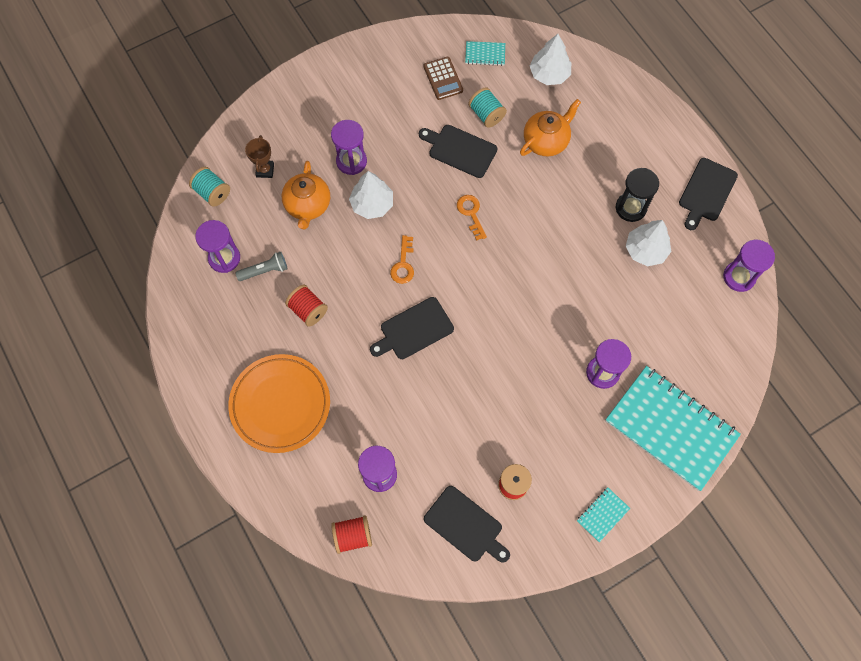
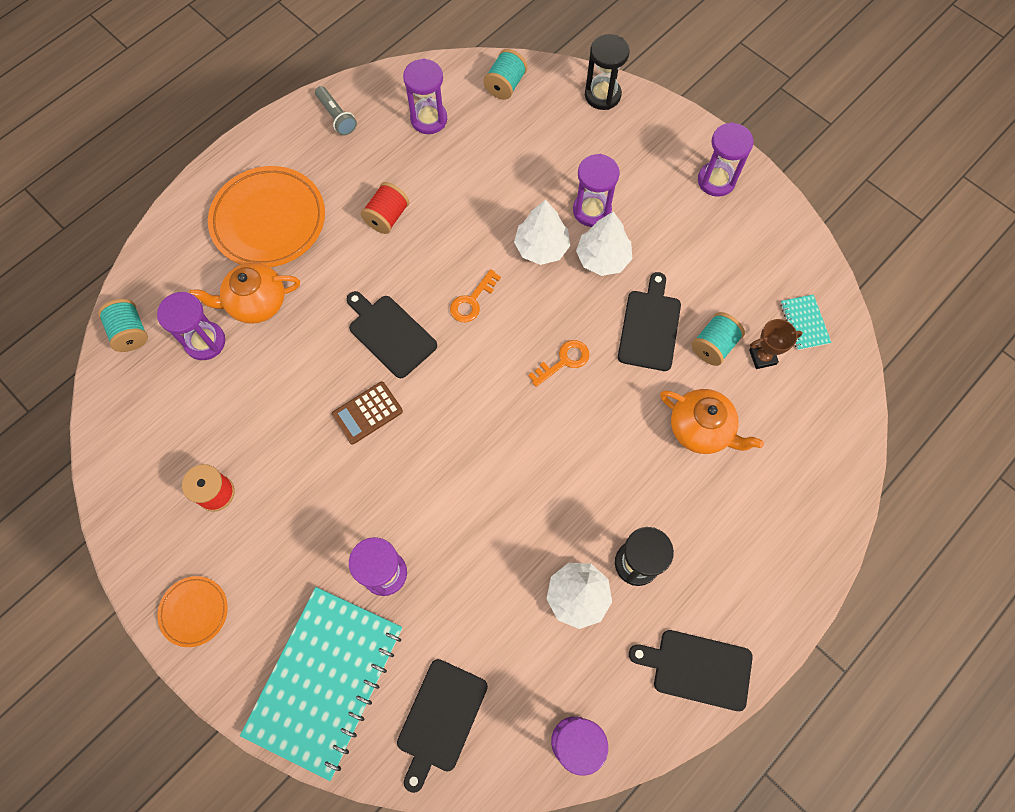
camera: 75 degrees right, 0 degrees up
grey flashlight [235,252,288,281] -> grey flashlight moved to [315,86,357,135]
brown trophy [245,135,274,178] -> brown trophy moved to [749,319,803,369]
orange teapot [282,161,330,229] -> orange teapot moved to [189,263,300,324]
red spool [331,515,372,554] -> turquoise spool [98,299,148,352]
orange key [390,235,414,284] -> orange key turned 45 degrees counterclockwise [450,269,501,322]
brown calculator [424,57,463,100] -> brown calculator moved to [331,382,403,444]
black cutting board [424,486,510,563] -> black cutting board moved to [397,659,488,793]
white tree [530,34,571,85] -> white tree moved to [576,211,632,276]
turquoise notebook [577,488,630,542] -> orange plate [157,576,228,647]
none -> black hourglass [585,34,630,110]
none -> purple hourglass [698,122,754,197]

